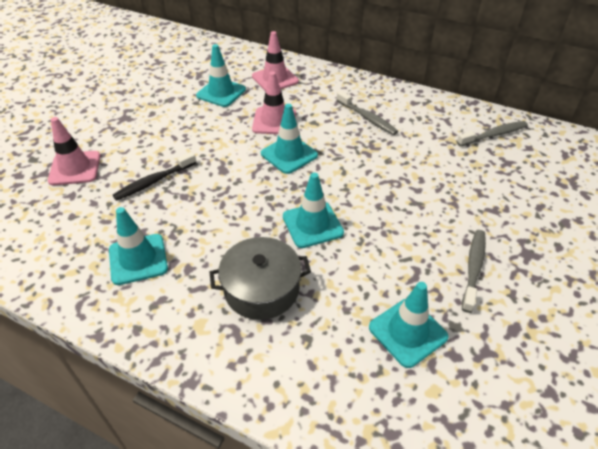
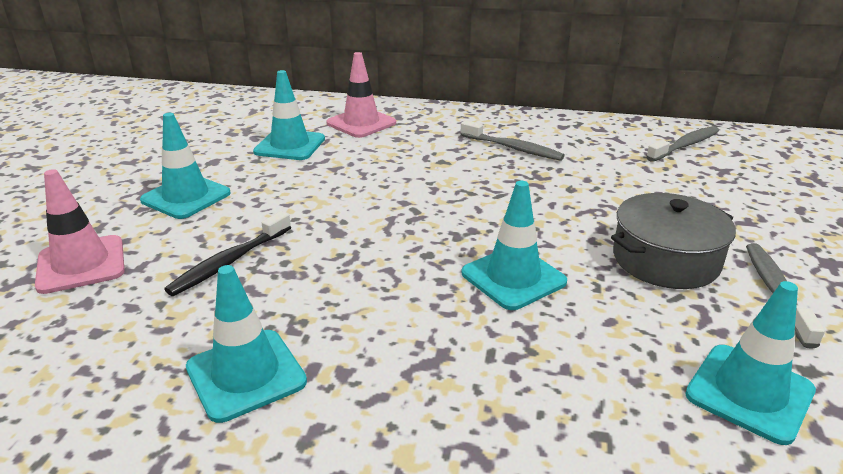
camera: 15 degrees left, 15 degrees down
grey pot [210,237,311,320] -> grey pot moved to [611,193,736,289]
pink traffic cone [252,71,296,134] -> none
turquoise traffic cone [261,104,318,174] -> turquoise traffic cone moved to [140,113,231,219]

